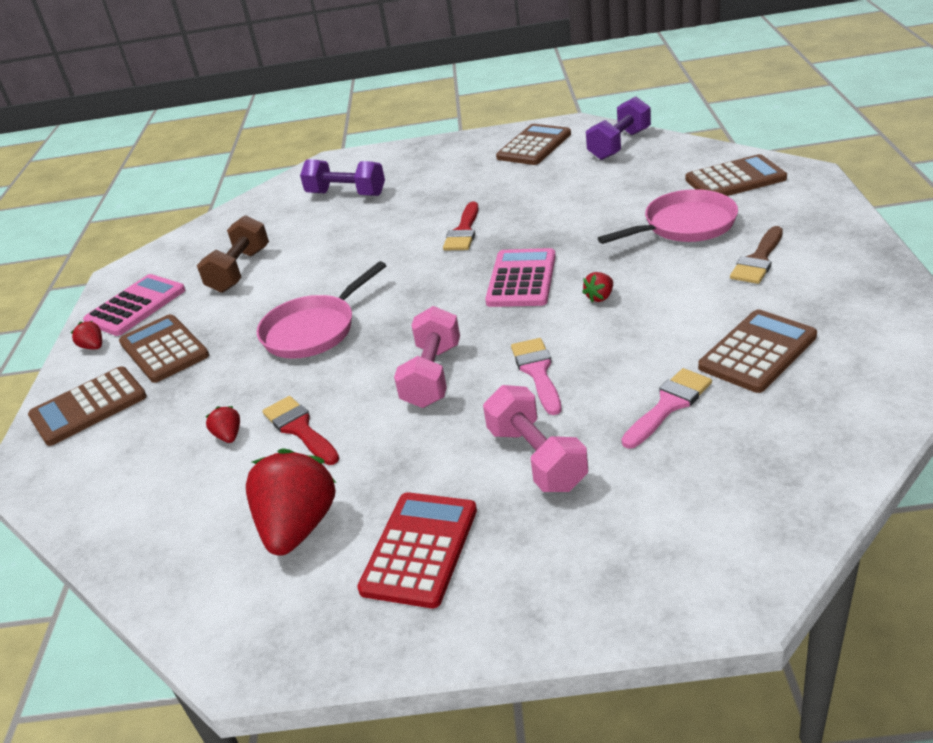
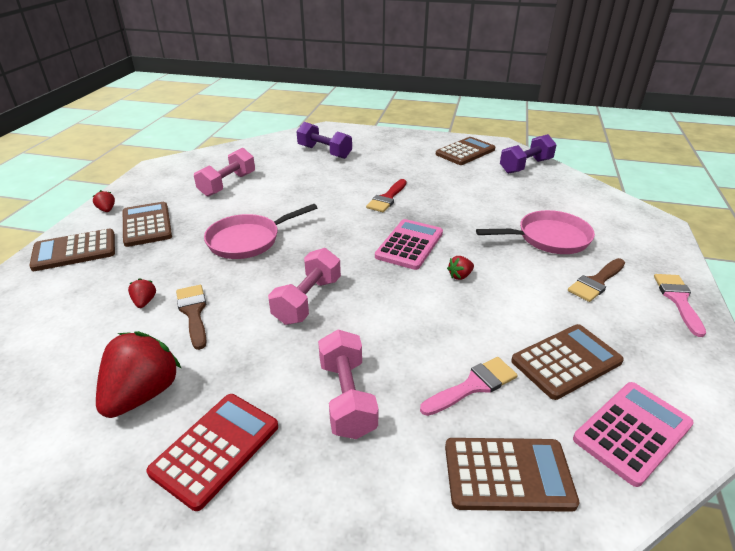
camera: 10 degrees right, 0 degrees up
pink calculator [83,274,185,336] -> pink calculator moved to [573,382,694,487]
brown dumbbell [197,215,269,293] -> pink dumbbell [194,148,255,197]
red brush [262,396,340,465] -> brown brush [176,285,207,350]
pink brush [511,338,561,415] -> pink brush moved to [654,274,706,337]
brown calculator [685,154,787,196] -> brown calculator moved to [445,438,579,512]

